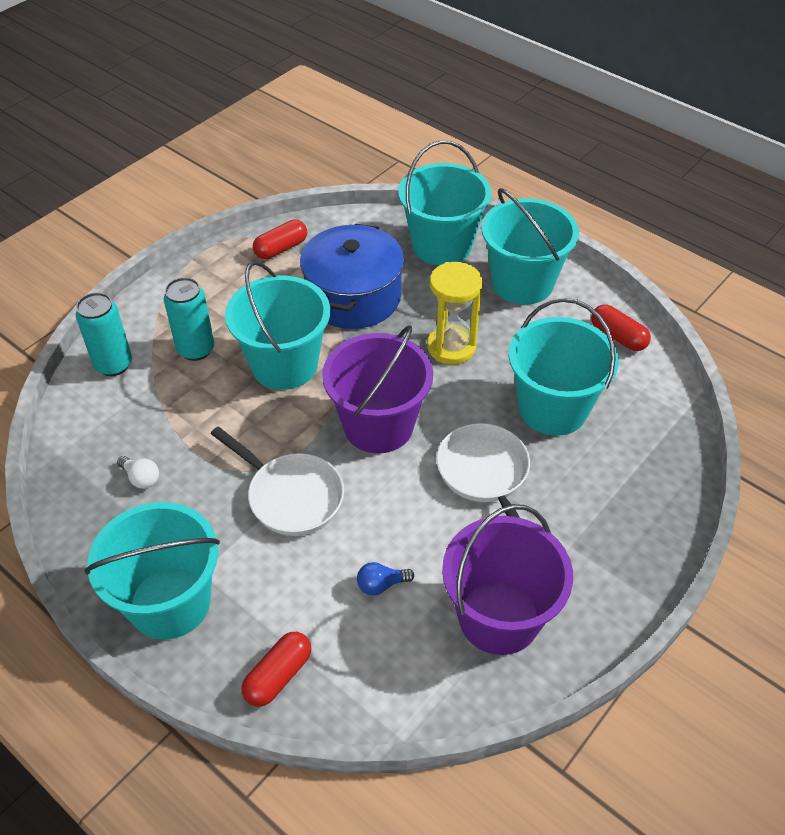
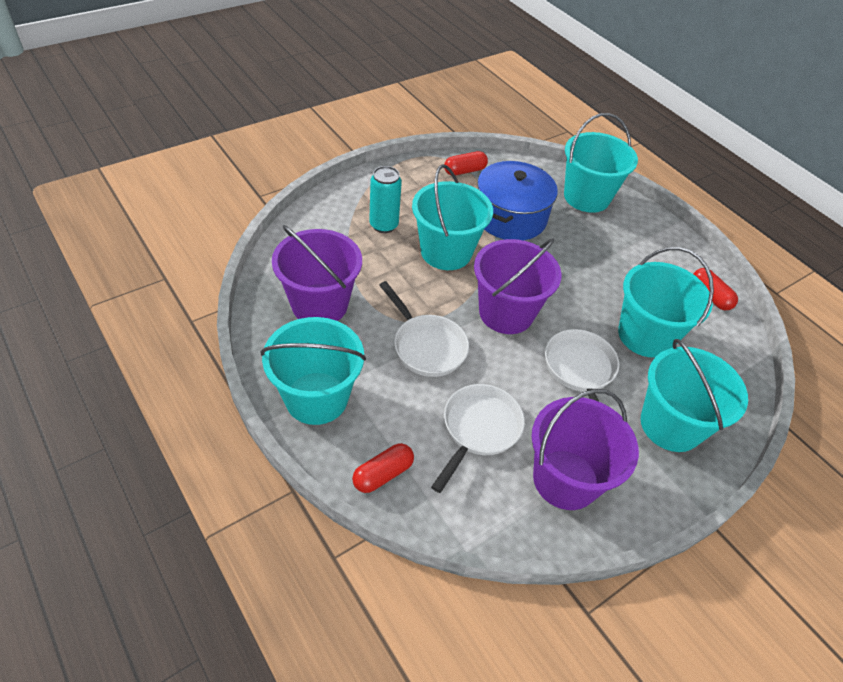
camera: 10 degrees right, 0 degrees up
turquoise can [76,292,132,376] -> none
white light bulb [117,456,159,489] -> purple bucket [272,225,362,321]
blue light bulb [357,562,414,595] -> white pan [431,384,525,493]
yellow hourglass [427,262,482,365] -> none
turquoise bucket [482,188,579,305] -> turquoise bucket moved to [641,339,748,452]

